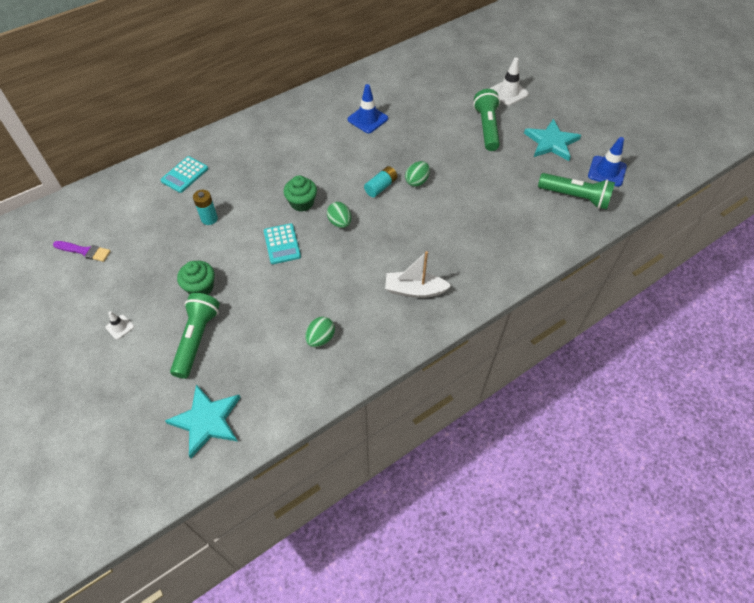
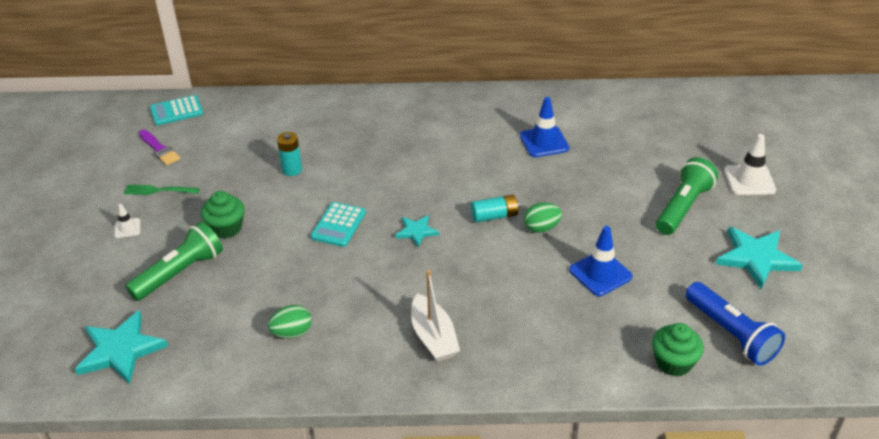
camera: 35 degrees right, 15 degrees down
turquoise calculator [160,156,208,193] -> turquoise calculator moved to [150,95,203,125]
green cupcake [283,175,317,212] -> green cupcake moved to [652,323,704,377]
green egg [327,202,351,228] -> turquoise star [395,215,439,248]
white boat [385,251,451,298] -> white boat turned 150 degrees counterclockwise [411,270,460,362]
green flashlight [538,173,615,210] -> blue flashlight [685,282,785,366]
blue traffic cone [588,137,627,187] -> blue traffic cone moved to [569,226,633,296]
none -> green fork [124,185,200,195]

